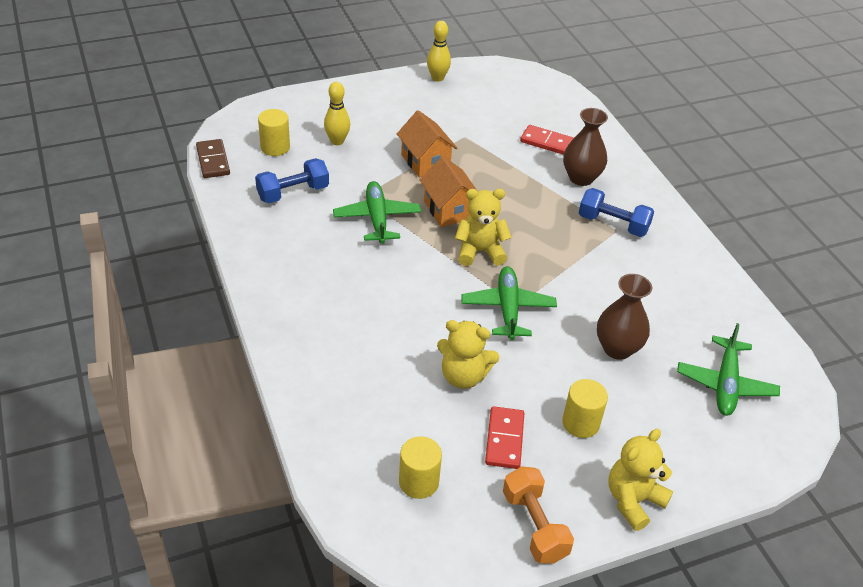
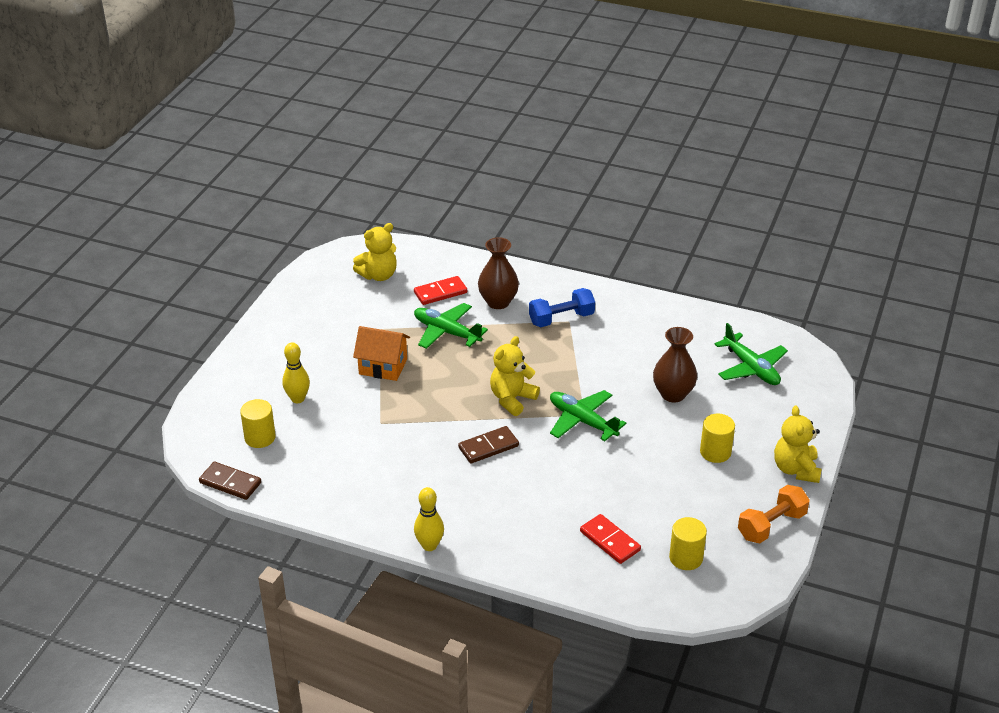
camera: 45 degrees left, 5 degrees down
blue dumbbell [255,158,329,203] -> none
green plane [333,181,421,244] -> green plane moved to [414,303,488,349]
orange house [420,156,477,227] -> none
yellow bowling pin [427,21,451,82] -> yellow bowling pin moved to [414,487,444,551]
yellow teddy bear [437,320,499,389] -> yellow teddy bear moved to [353,223,397,281]
red domino [485,406,524,469] -> red domino moved to [580,514,641,564]
orange dumbbell [503,466,574,564] -> orange dumbbell turned 60 degrees counterclockwise [738,485,810,543]
none -> brown domino [458,426,519,463]

